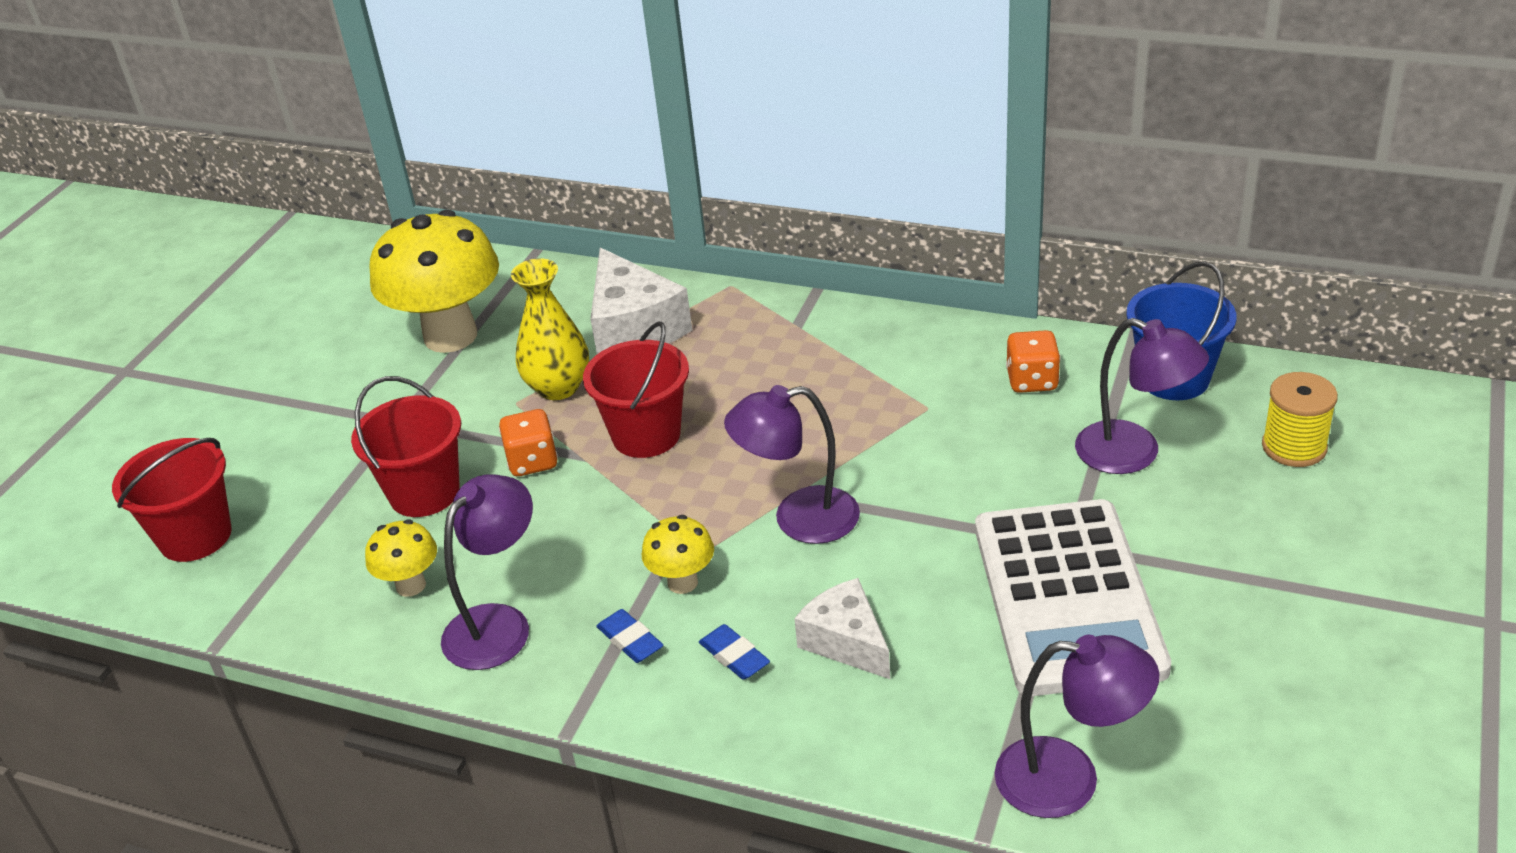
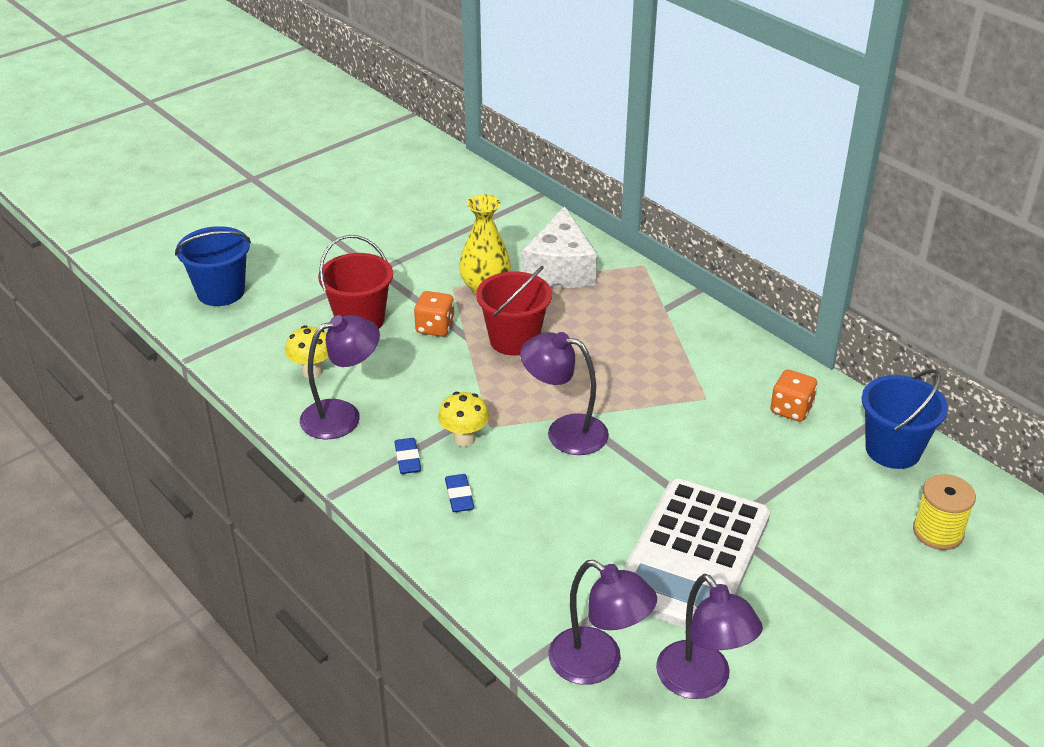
camera: 25 degrees right, 0 degrees up
red bucket [112,438,232,562] -> blue bucket [175,226,251,306]
yellow mushroom [369,210,499,353] -> none
white cheese [794,578,890,679] -> none
purple lamp [1075,318,1209,474] -> purple lamp moved to [656,574,763,699]

